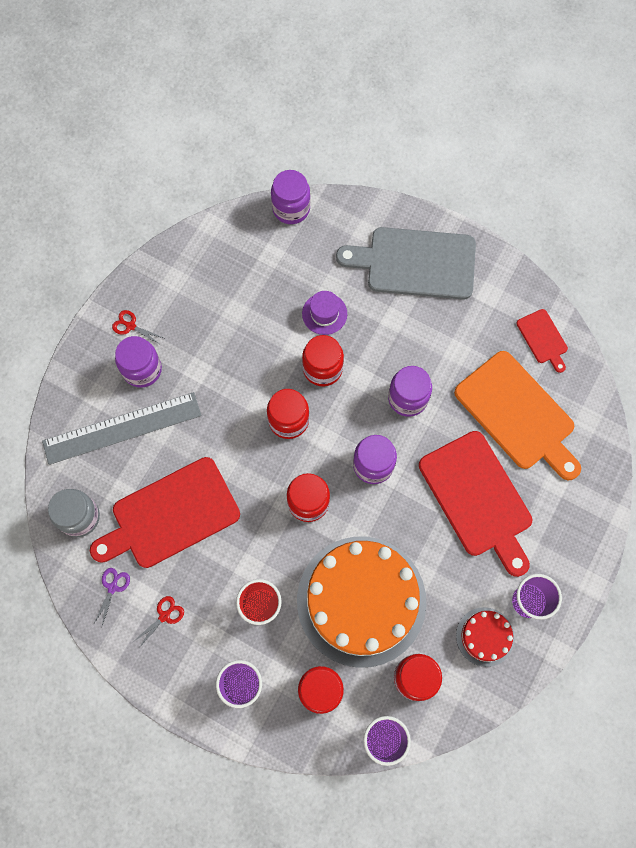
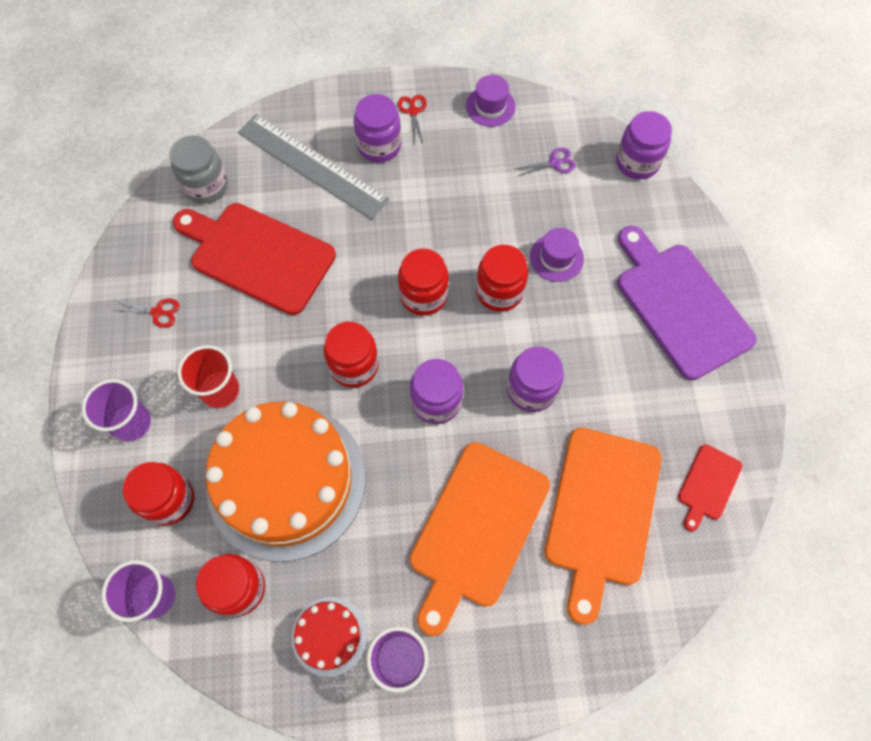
camera: 55 degrees right, 5 degrees down
purple scissors [93,568,130,626] -> purple scissors moved to [514,148,576,176]
grey cutting board [336,227,476,300] -> purple cutting board [617,226,757,380]
red cutting board [419,431,532,577] -> orange cutting board [410,442,550,636]
none -> purple hat [466,75,516,127]

